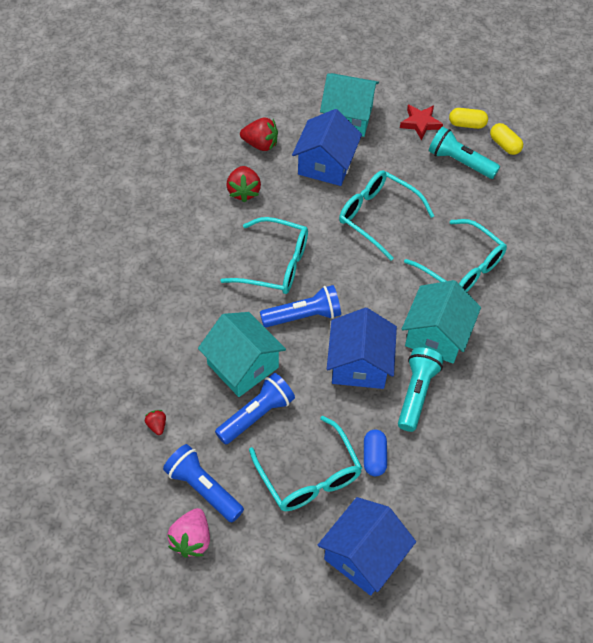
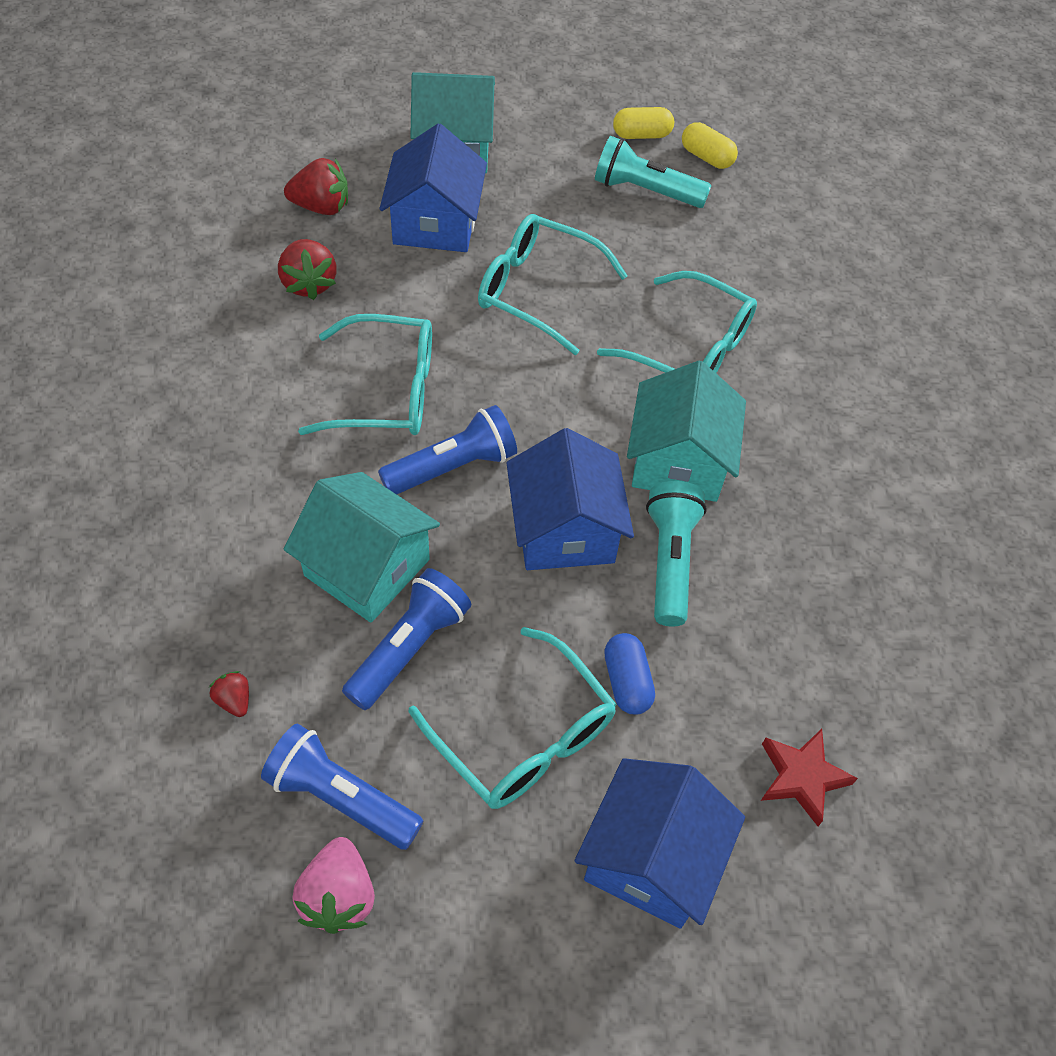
camera: 15 degrees left, 0 degrees up
red star [400,105,443,140] -> red star moved to [761,729,858,826]

